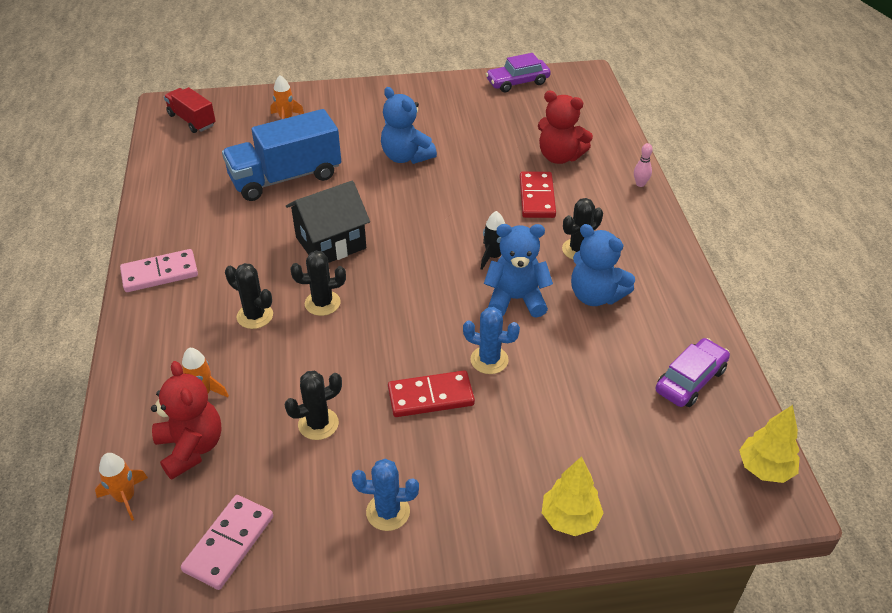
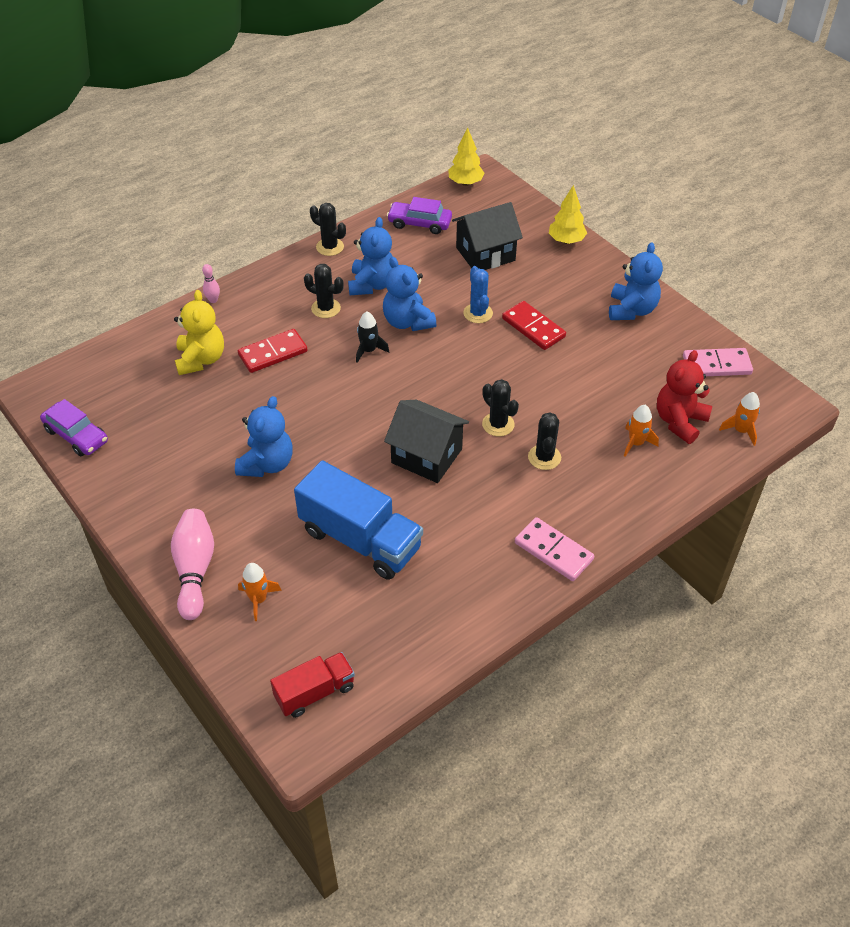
camera: 120 degrees left, 5 degrees up
red truck [164,87,216,133] -> red truck turned 135 degrees counterclockwise [270,652,355,718]
black cactus [285,371,342,440] -> black cactus moved to [310,203,346,256]
blue cactus [352,459,419,531] -> blue teddy bear [609,242,663,320]
red teddy bear [538,90,593,164] -> yellow teddy bear [174,290,224,375]
none -> pink bowling pin [171,509,214,620]
none -> black house [452,202,523,270]

